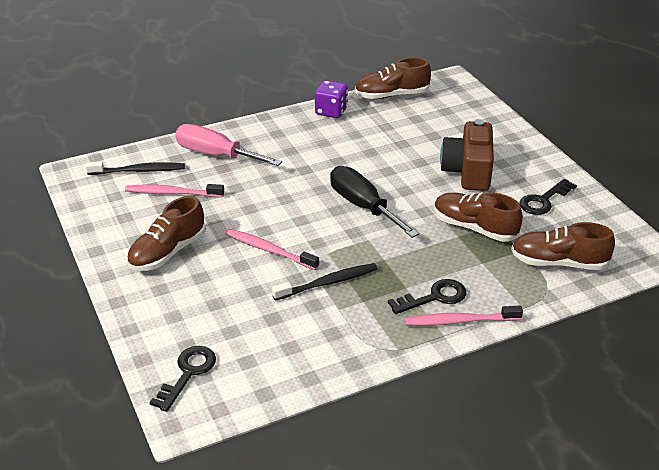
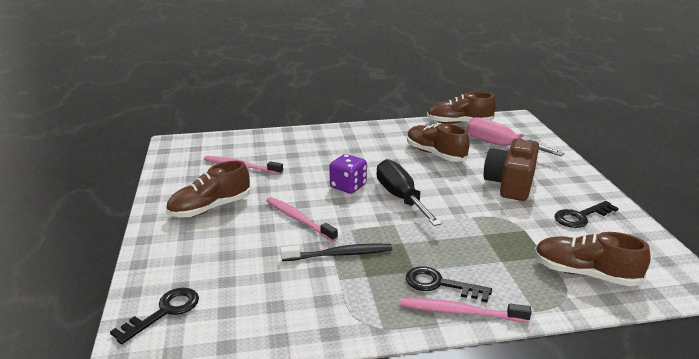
camera: 15 degrees right, 10 degrees down
black toothbrush [86,162,185,175] -> none
pink screwdriver [175,124,282,166] -> pink screwdriver moved to [467,117,564,156]
purple dice [315,80,348,118] -> purple dice moved to [329,154,367,194]
black key [388,279,466,314] -> black key turned 150 degrees counterclockwise [406,266,492,302]
brown shoe [434,192,523,242] -> brown shoe moved to [407,123,469,162]

